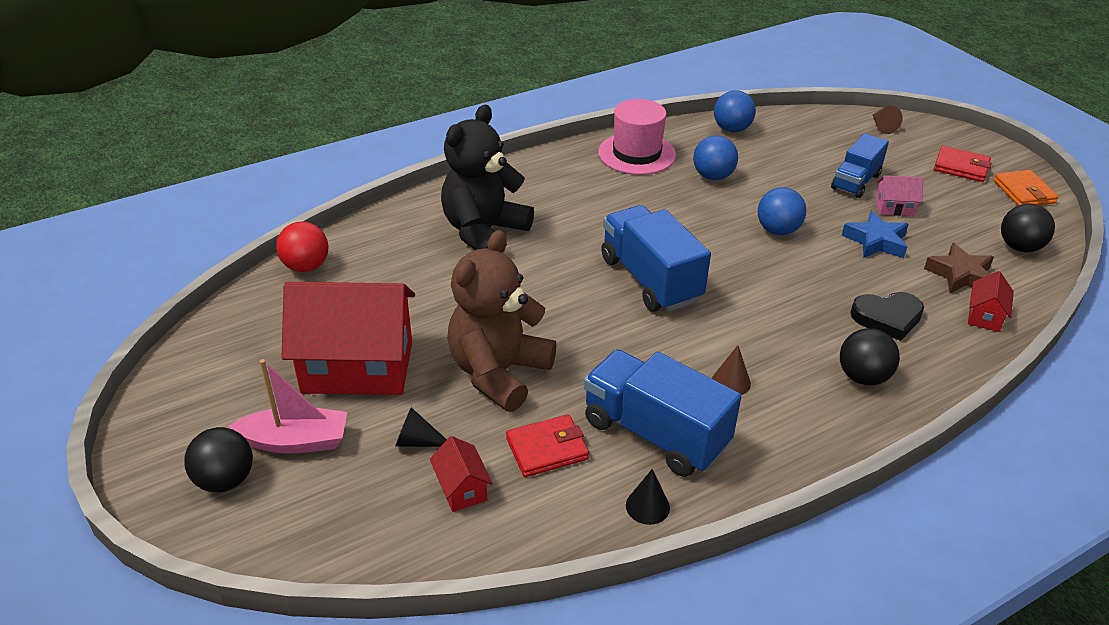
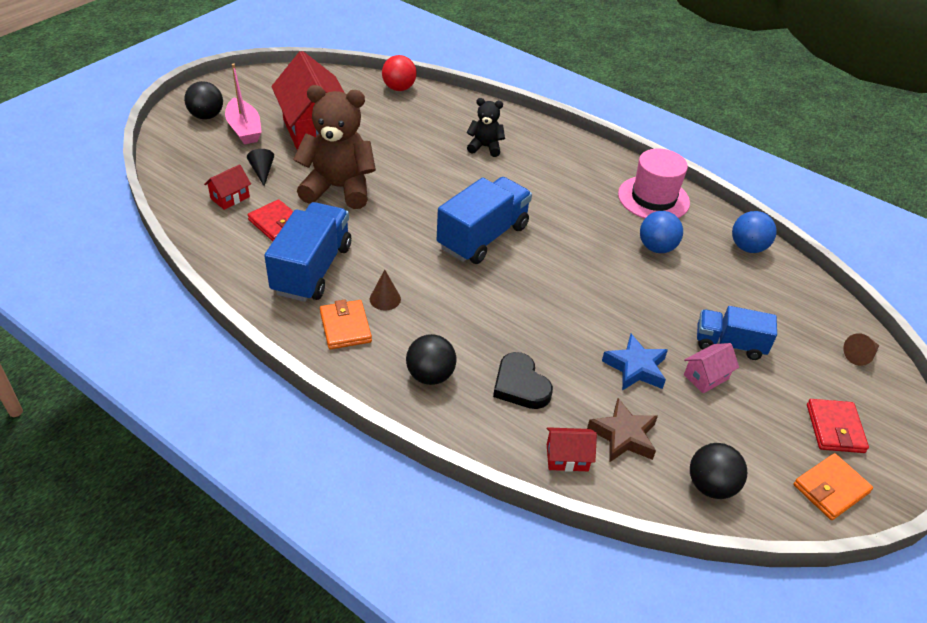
camera: 65 degrees right, 5 degrees up
black teddy bear [441,105,534,253] -> black teddy bear [467,98,505,157], size x0.52
black cone [626,469,670,525] -> none
blue ball [758,187,806,235] -> none
pink house [875,175,923,216] -> pink house turned 75 degrees clockwise [684,343,739,393]
none -> orange wallet [320,300,372,349]

